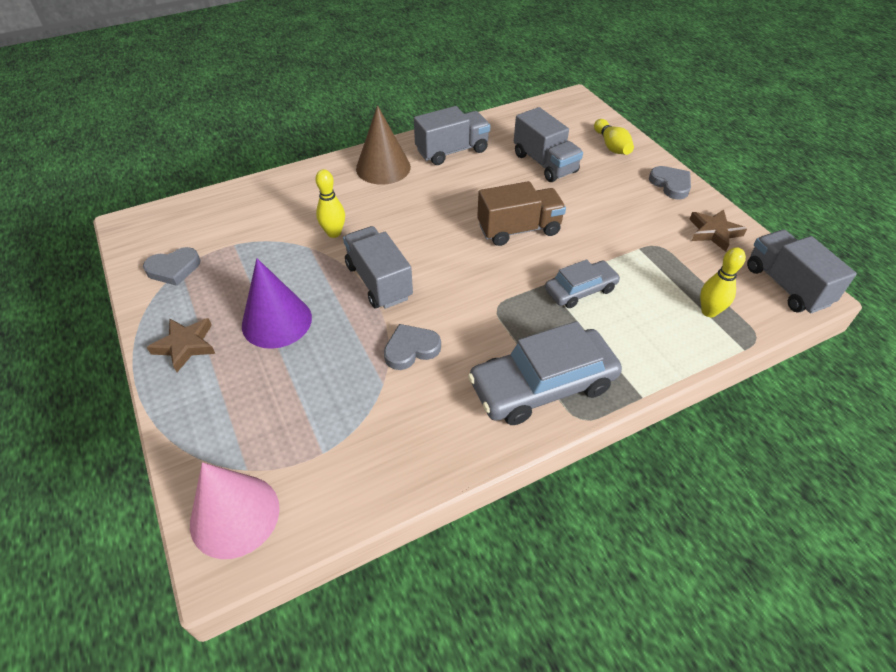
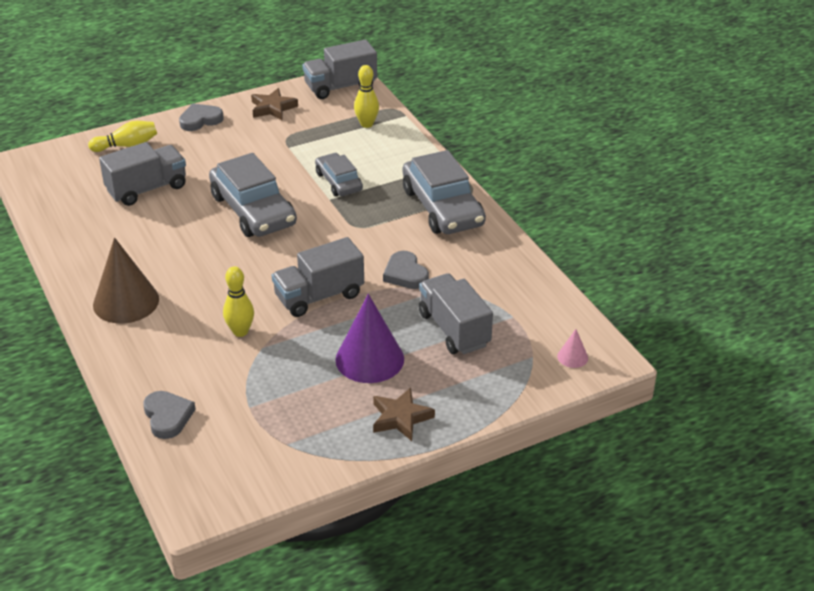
camera: 90 degrees left, 10 degrees down
grey heart [143,247,200,286] -> grey heart moved to [143,391,196,439]
pink cone [190,462,280,559] -> pink cone [557,329,588,368], size x0.45
grey truck [414,106,490,165] -> grey truck moved to [418,273,493,354]
brown truck [477,181,566,246] -> grey car [209,153,297,237]

